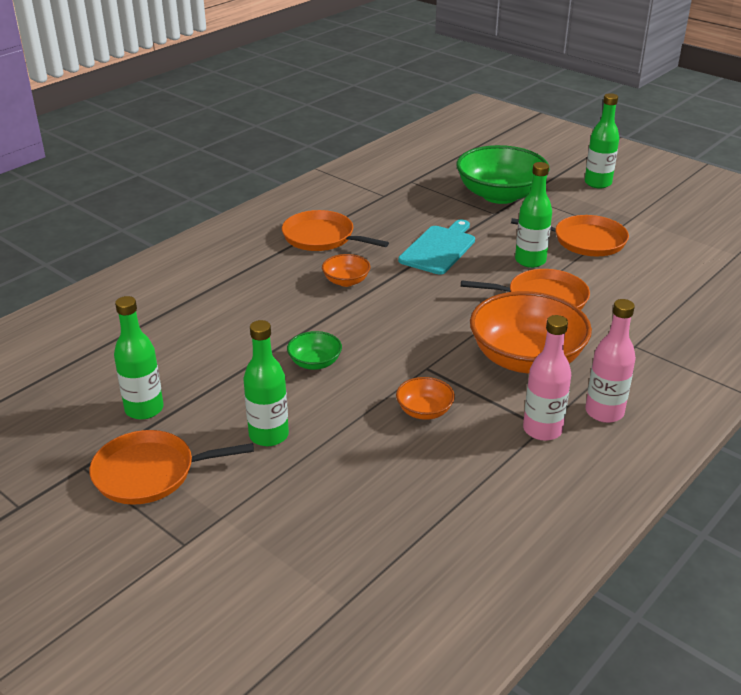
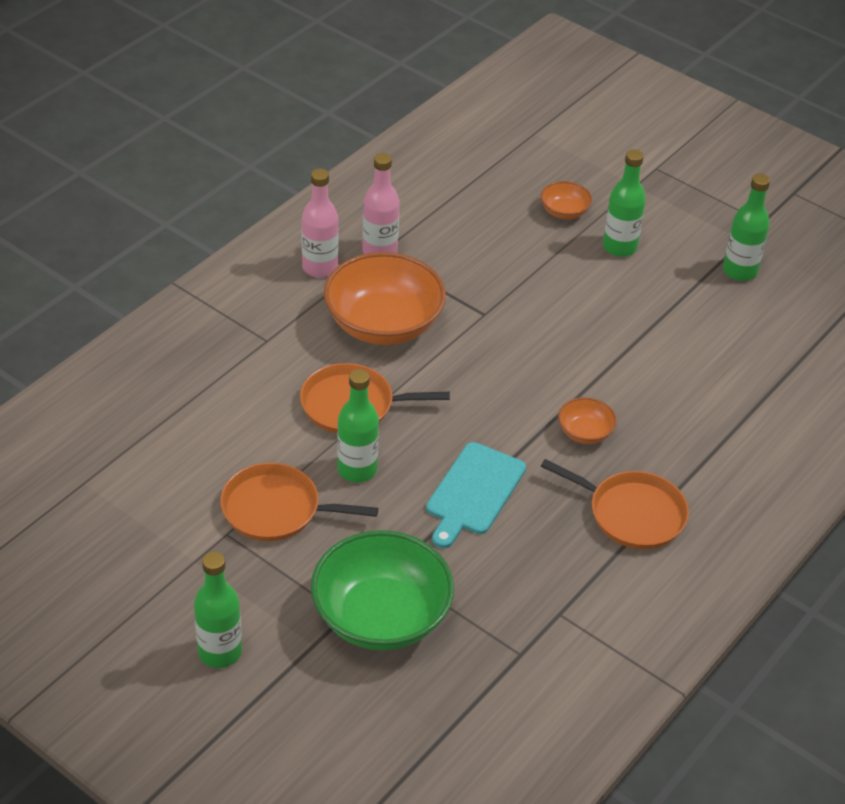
camera: 175 degrees right, 10 degrees up
orange pan [89,430,254,505] -> none
green bowl [287,331,342,370] -> none
orange bowl [396,377,455,420] -> orange bowl moved to [541,181,592,219]

